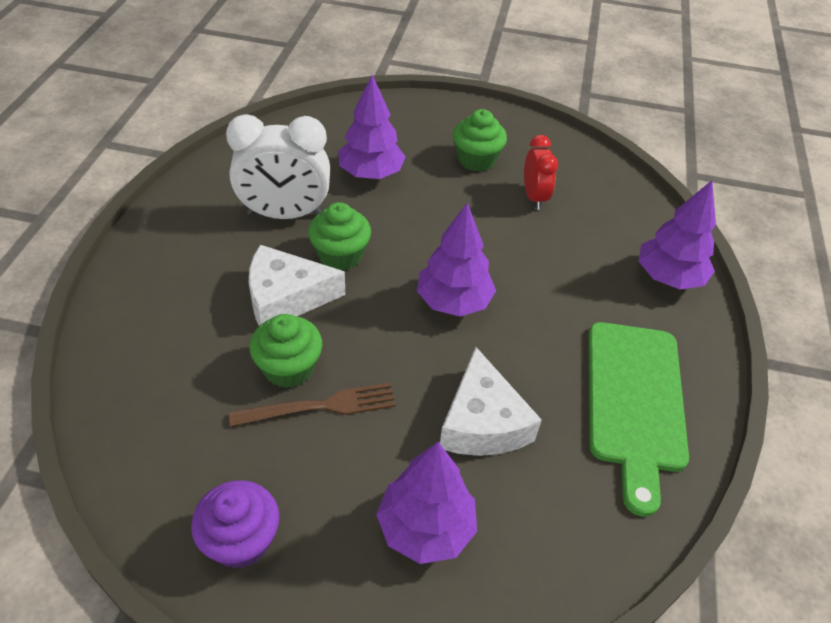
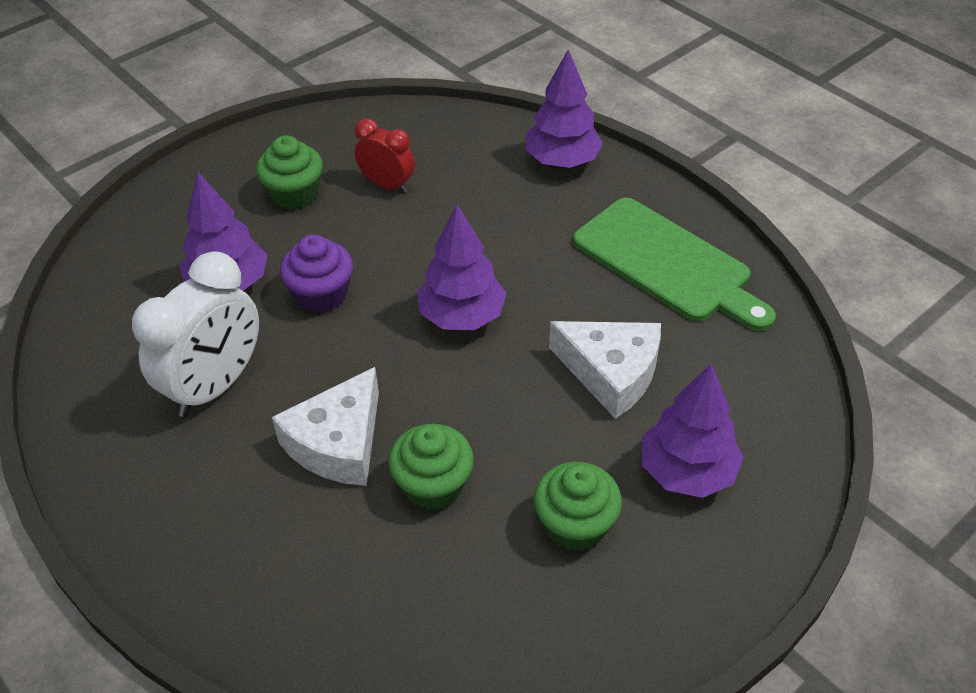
camera: 50 degrees left, 0 degrees up
purple cupcake [191,480,279,569] -> purple cupcake moved to [280,234,353,313]
brown fork [229,383,396,427] -> none
green cupcake [308,202,371,270] -> green cupcake moved to [534,462,622,551]

